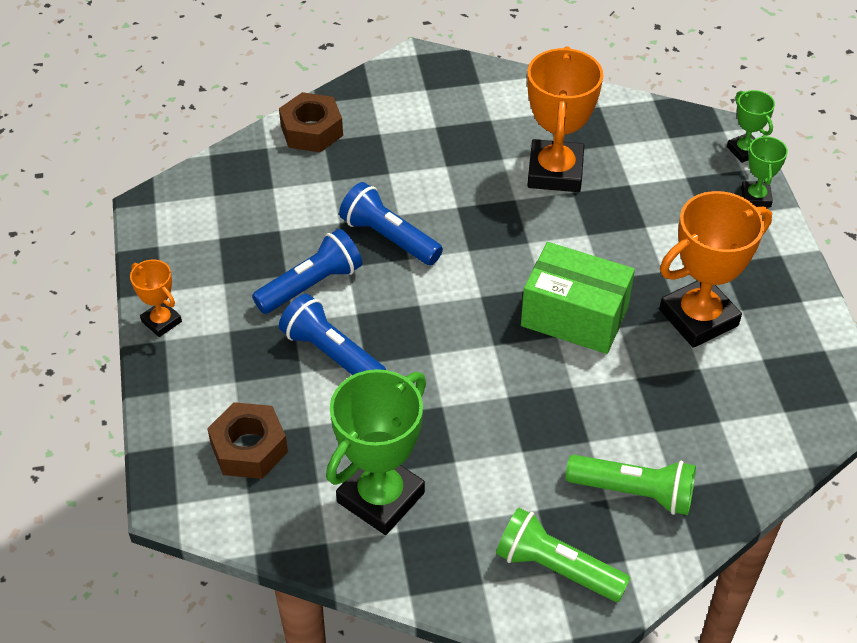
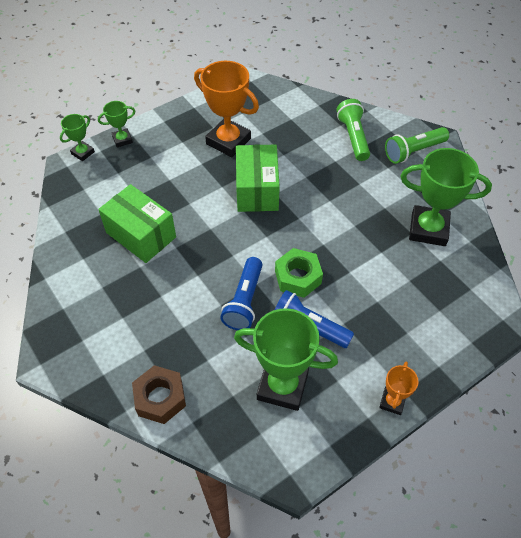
camera: 115 degrees left, 5 degrees up
brown nut [207,402,288,479] -> none
blue flashlight [279,294,386,375] -> none
green flashlight [496,508,630,602] -> green flashlight turned 60 degrees clockwise [385,127,449,164]
orange trophy [527,46,603,192] -> green box [98,184,176,263]
none -> green trophy [234,308,338,411]
none -> green nut [275,248,323,298]

